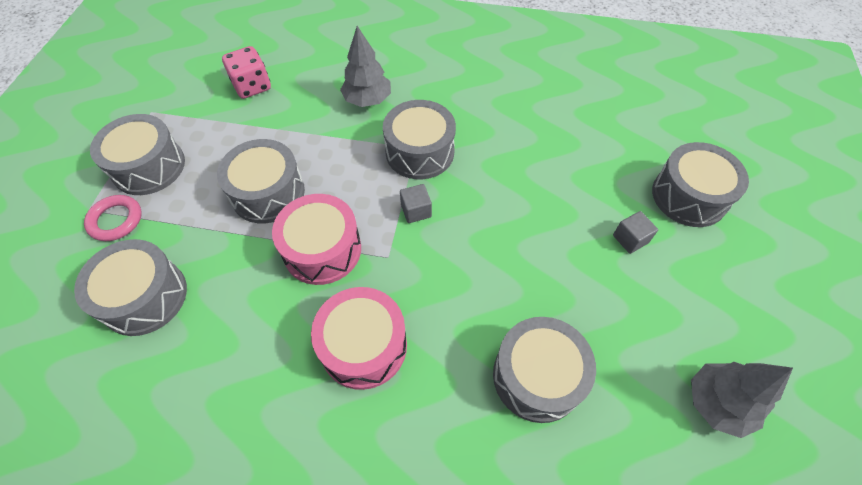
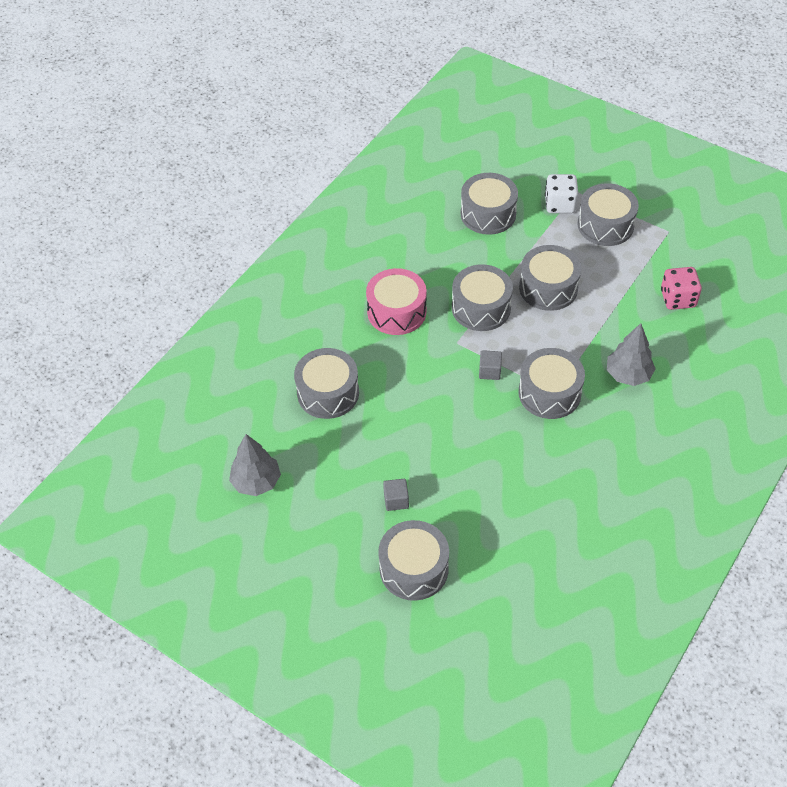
camera: 115 degrees right, 5 degrees down
pink ring [84,195,142,241] -> white dice [545,174,578,213]
pink drum [272,194,361,285] -> grey drum [452,264,513,331]

